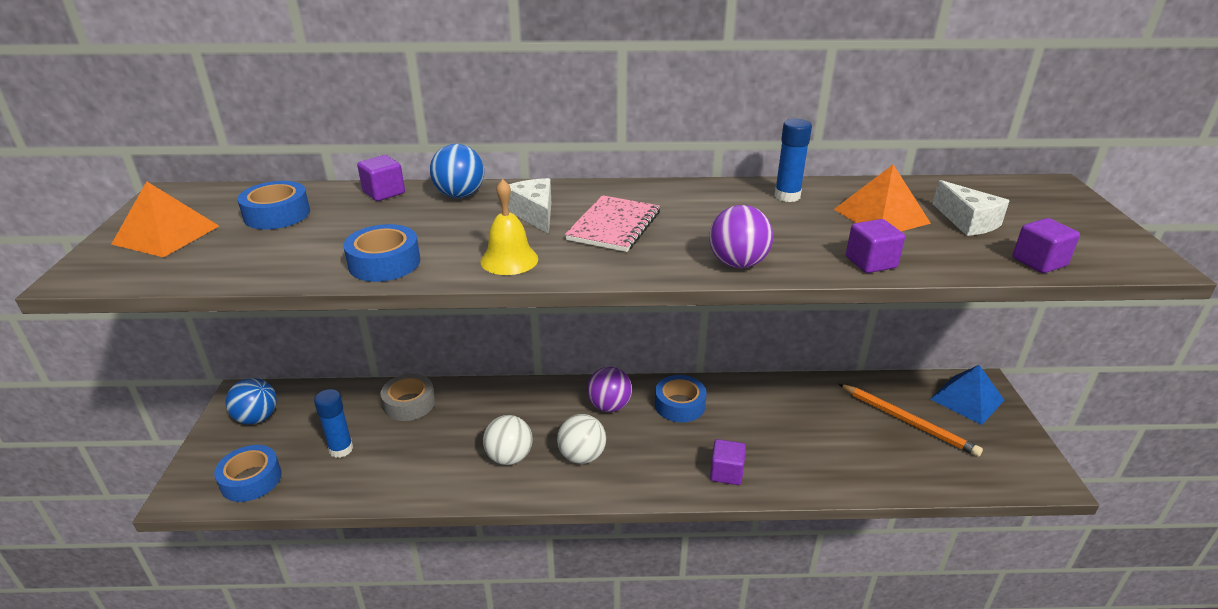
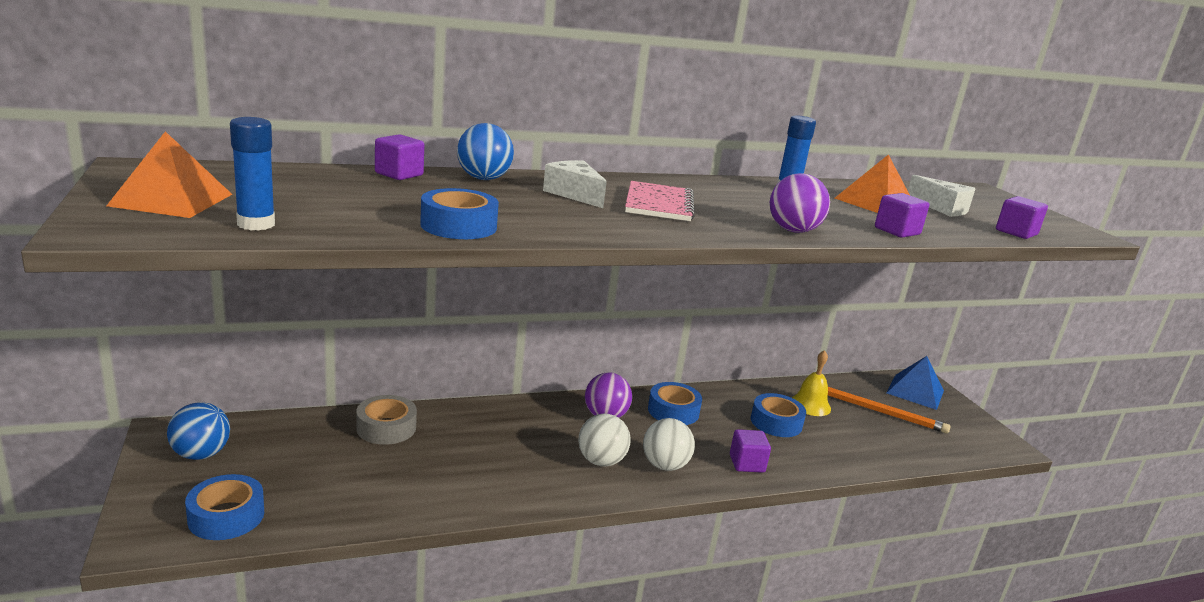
camera: 20 degrees left, 10 degrees down
blue tape [237,181,310,229] -> blue tape moved to [751,393,806,437]
blue glue stick [314,389,353,458] -> blue glue stick moved to [230,117,275,231]
yellow bell [481,179,538,275] -> yellow bell moved to [792,350,831,416]
white ball [483,415,533,465] -> white ball moved to [643,418,695,471]

